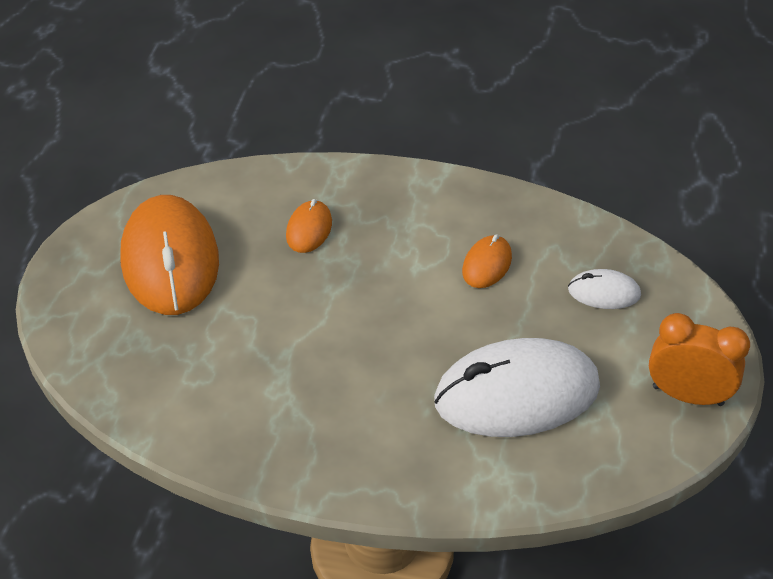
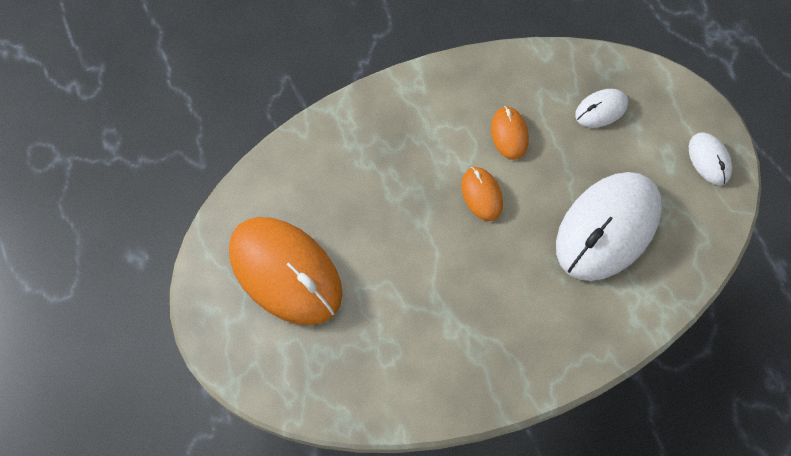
camera: 35 degrees left, 20 degrees up
orange mouse [286,199,332,253] -> orange mouse moved to [461,167,503,221]
orange clock [649,313,750,406] -> white mouse [689,132,732,185]

